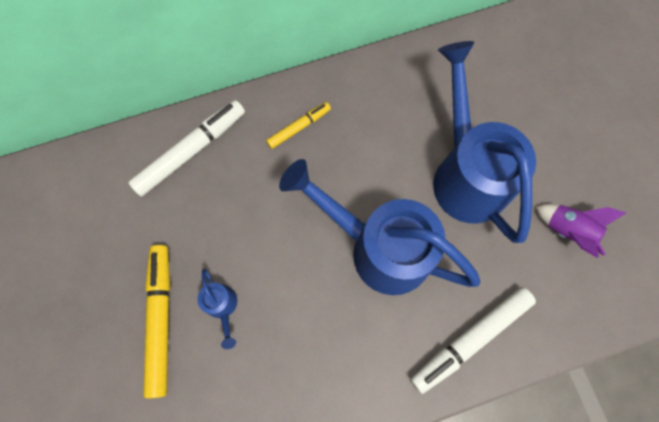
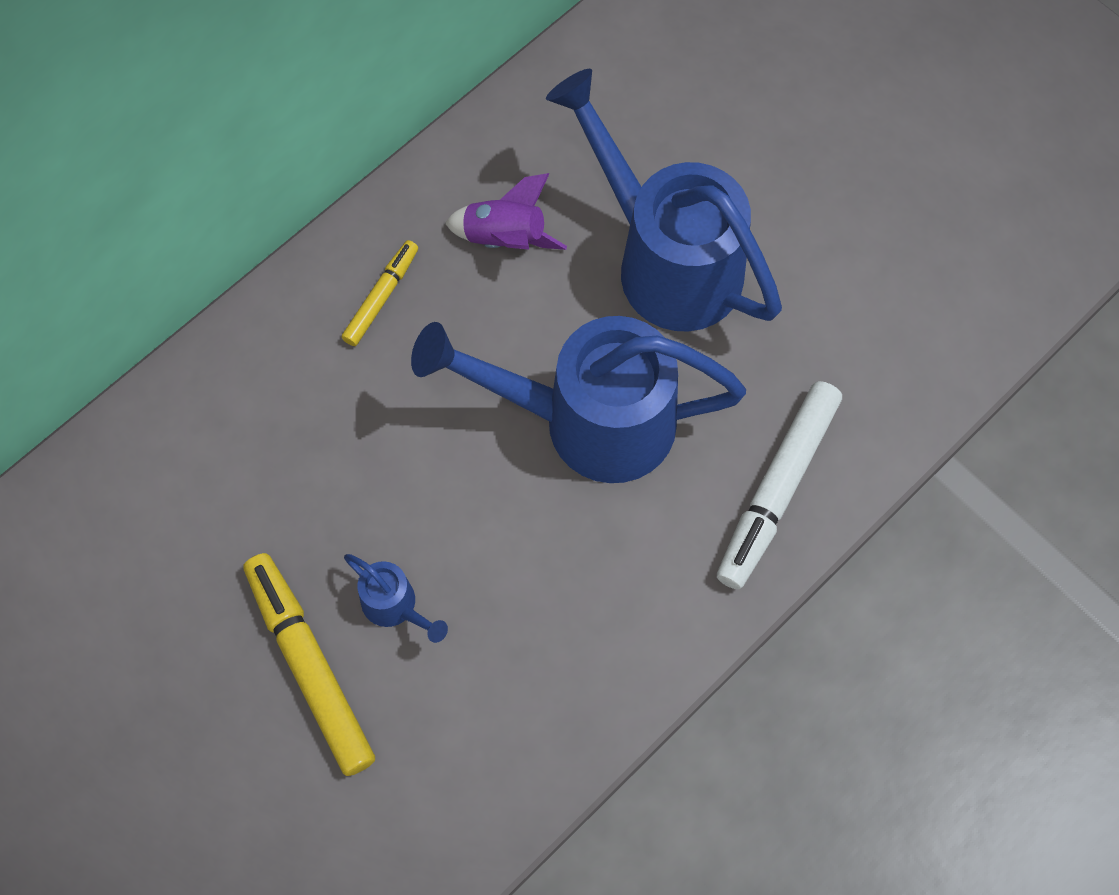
camera: 25 degrees left, 5 degrees down
white marker [128,100,245,197] -> none
purple rocket [536,204,626,258] -> purple rocket moved to [445,173,567,250]

